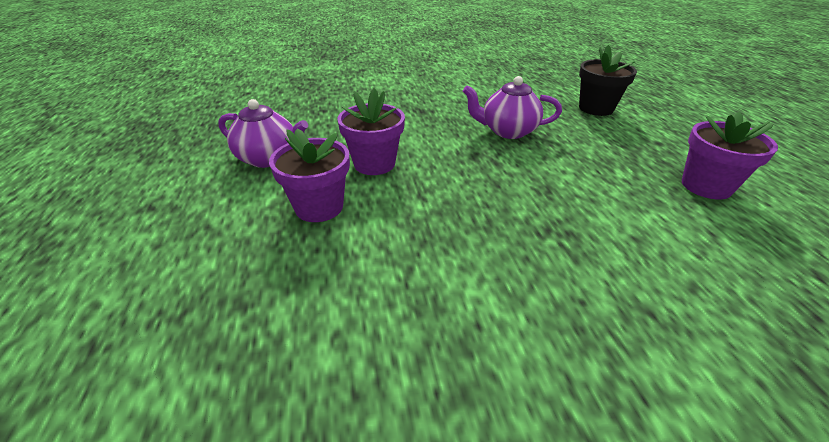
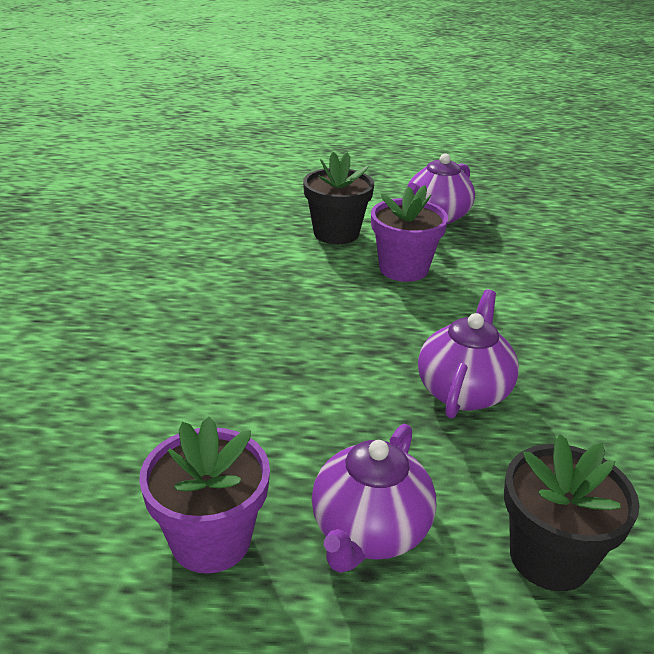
camera: 105 degrees right, 5 degrees down
purple flower pot [269,129,350,222] -> black flower pot [303,152,374,244]
none -> purple teapot [312,424,436,573]

